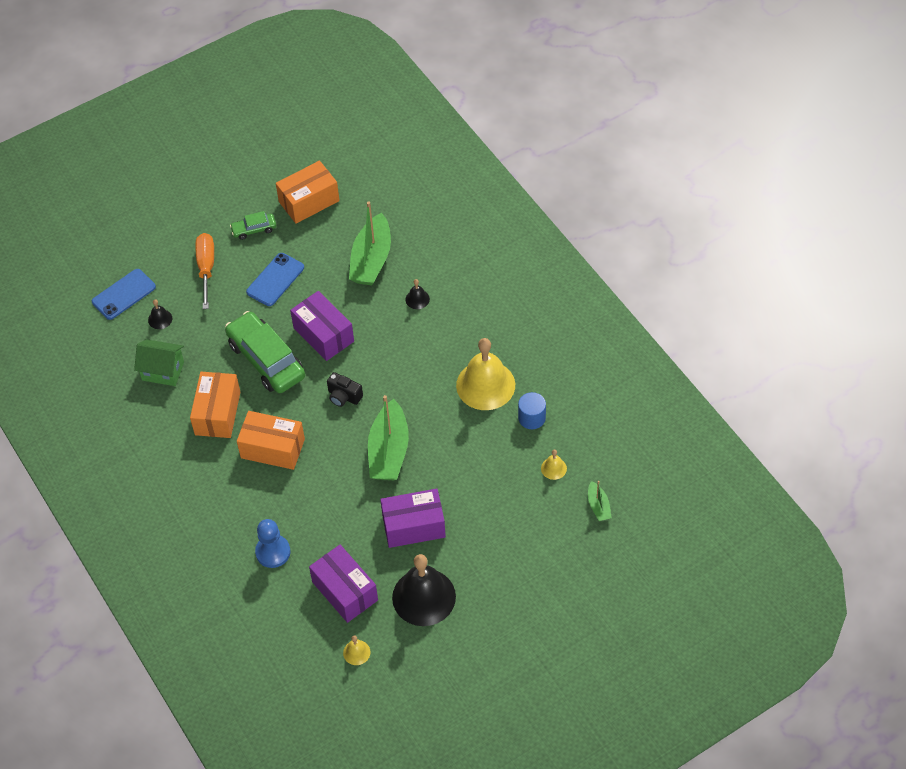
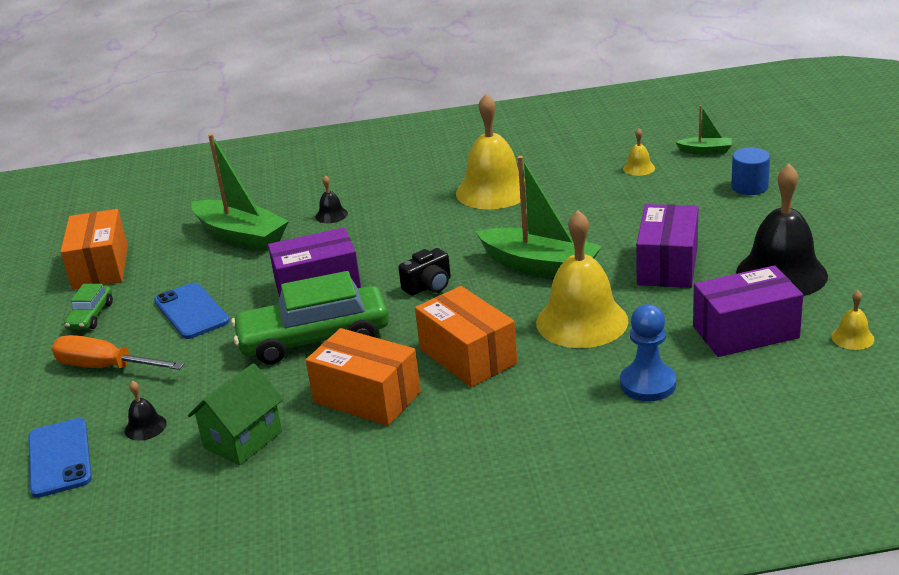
camera: 65 degrees left, 25 degrees down
orange box [237,411,305,470] -> orange box turned 75 degrees counterclockwise [415,286,517,387]
blue cylinder [518,392,546,429] -> blue cylinder moved to [731,148,770,195]
none -> yellow bell [536,210,629,348]

